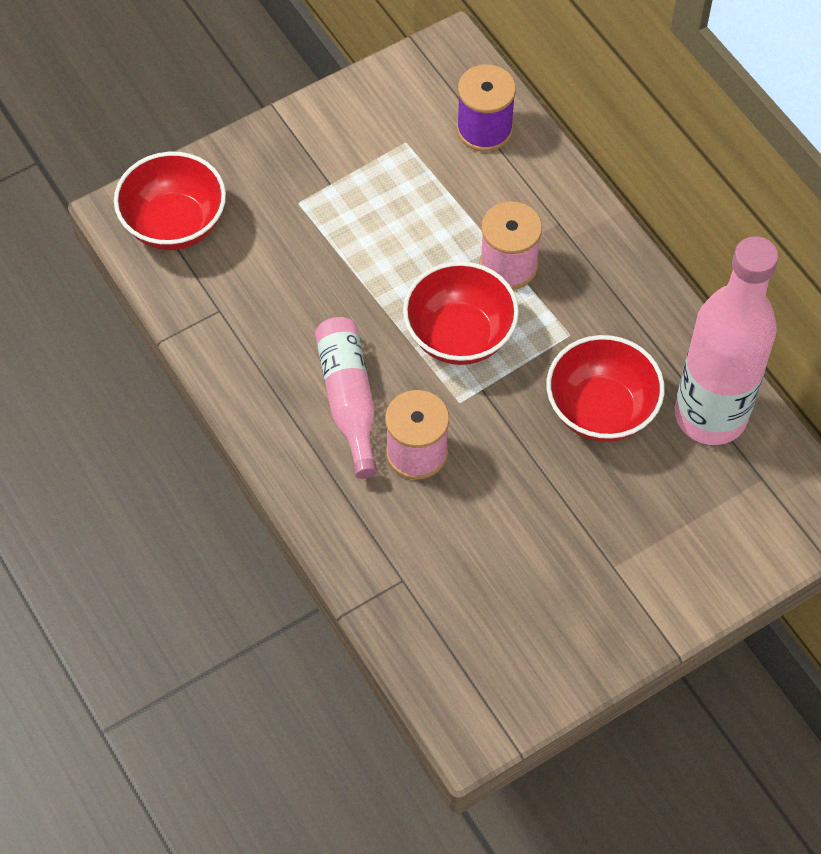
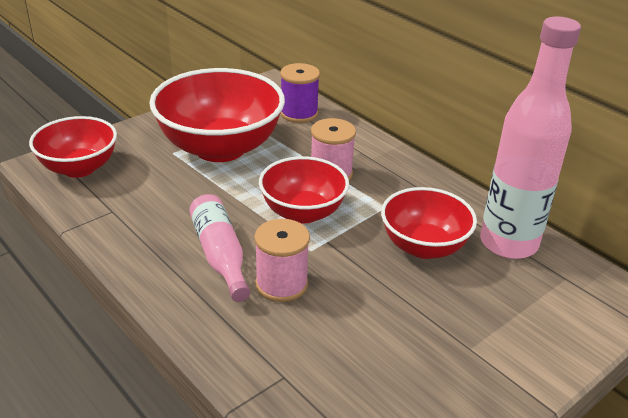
camera: 10 degrees left, 25 degrees down
none -> red bowl [149,68,285,162]

